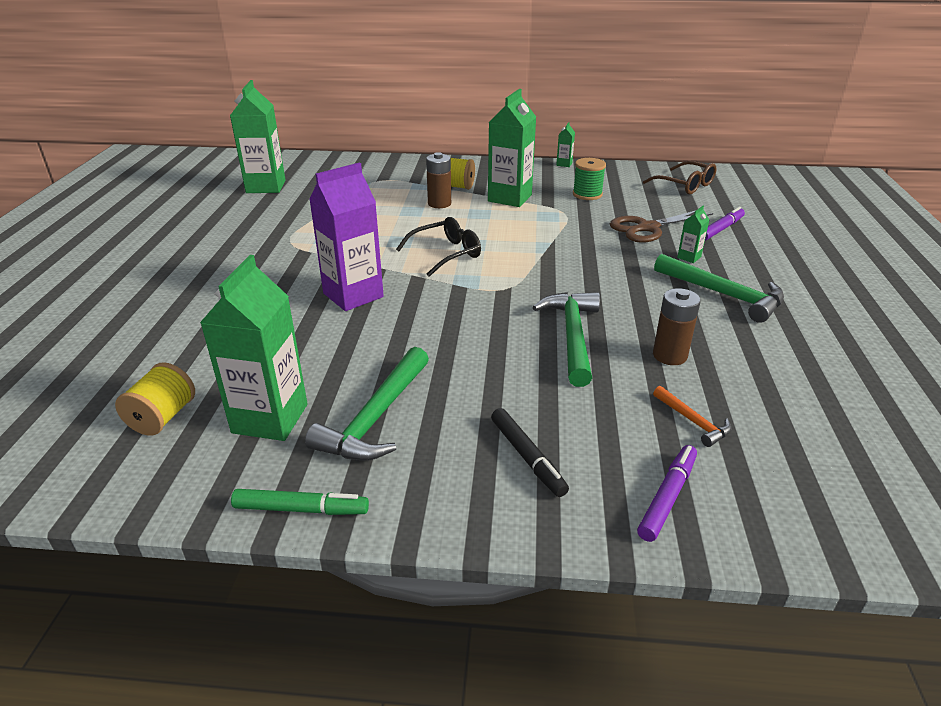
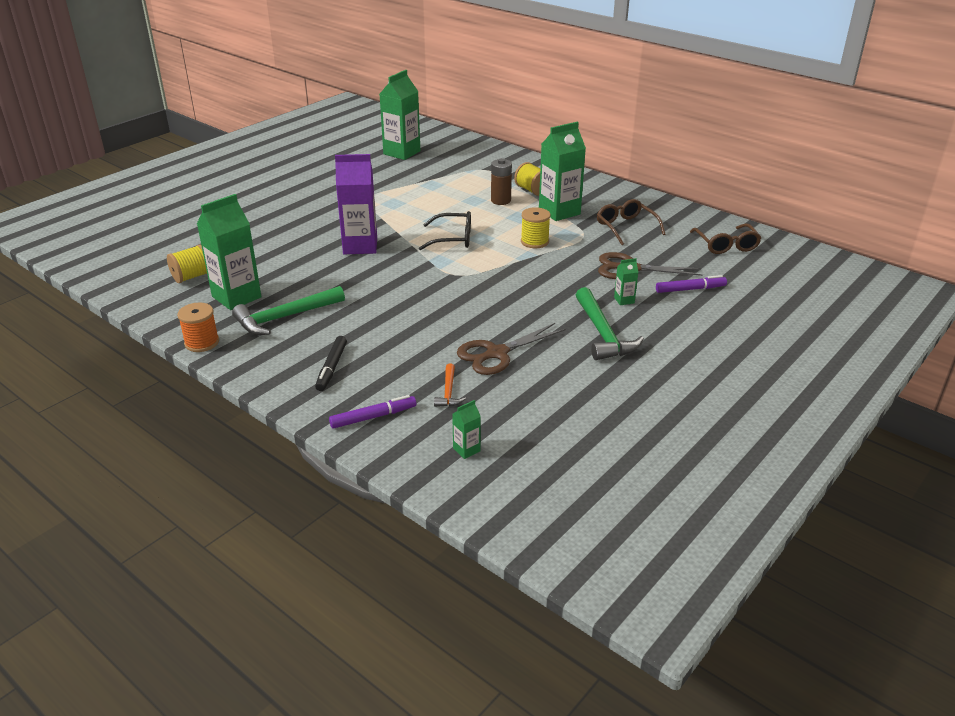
camera: 35 degrees right, 0 degrees up
green marker [231,489,369,515] -> orange spool [177,303,219,352]
green hammer [533,292,600,387] -> none
green carton [556,122,575,167] -> green carton moved to [452,400,481,459]
green spool [573,158,606,200] -> brown glasses [597,199,665,245]
brown battery [653,288,701,365] -> brown scissors [457,323,566,375]
none -> yellow spool [521,207,551,248]

